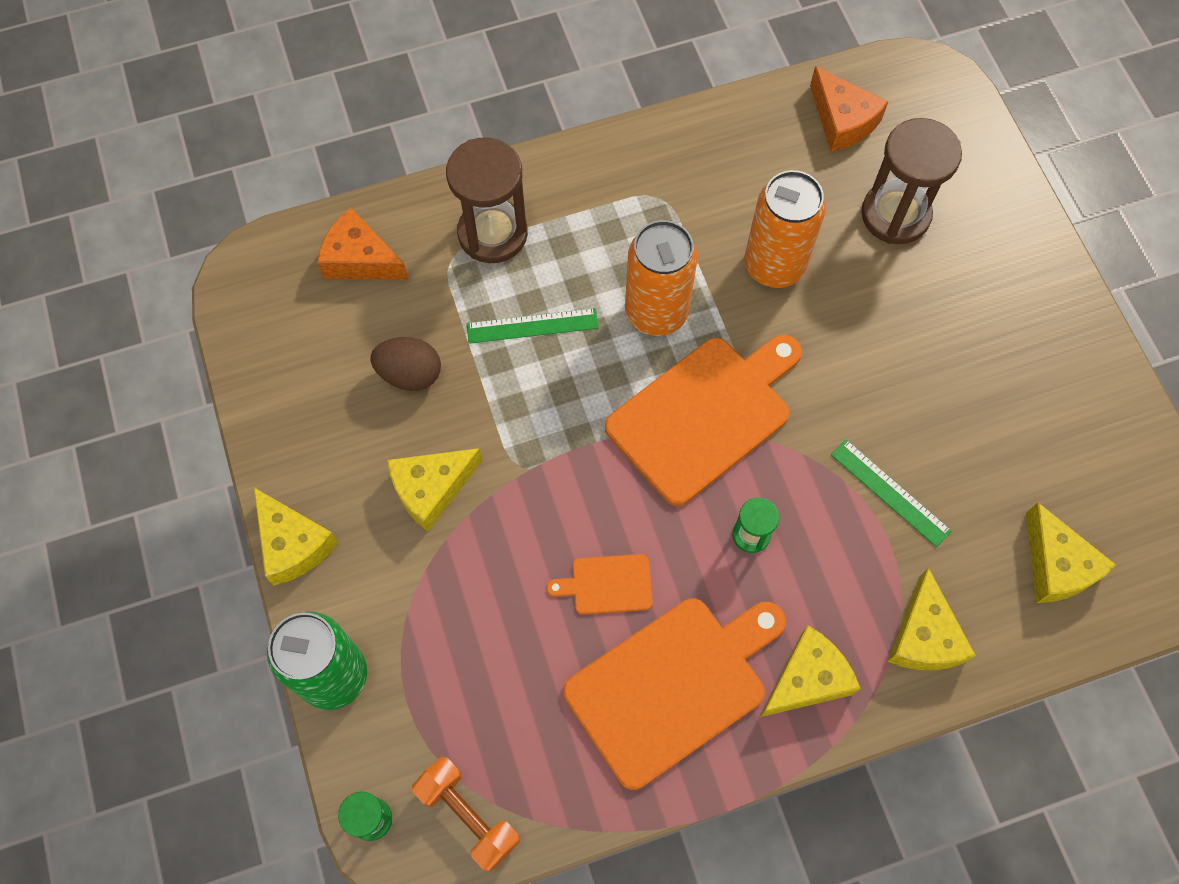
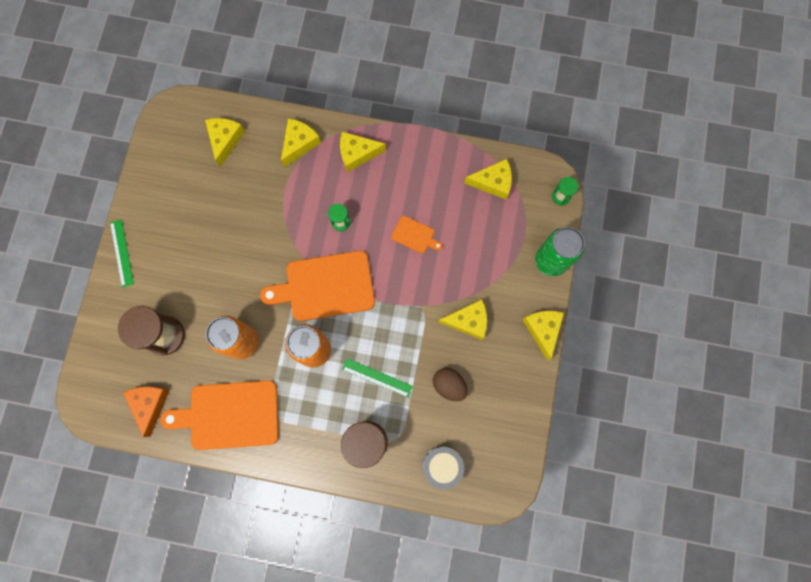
camera: 150 degrees left, 10 degrees up
orange cheese [317,207,409,280] -> grey drum [423,446,464,489]
orange dumbbell [412,757,520,872] -> none
orange cutting board [563,599,786,790] -> orange cutting board moved to [160,380,279,450]
green ruler [831,439,952,547] -> green ruler moved to [110,219,134,287]
none -> yellow cheese [464,159,512,199]

